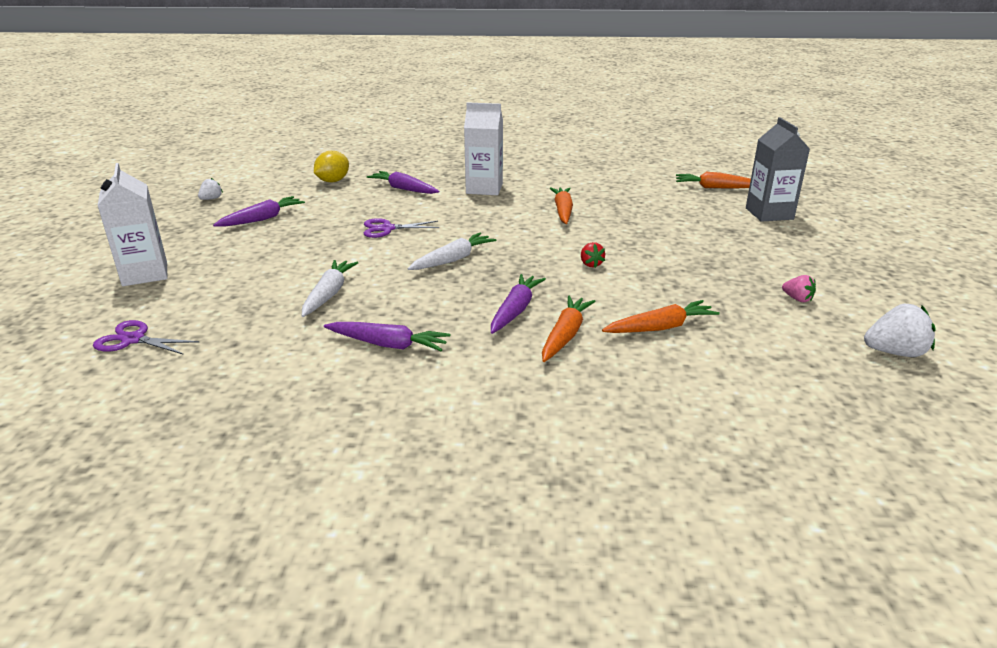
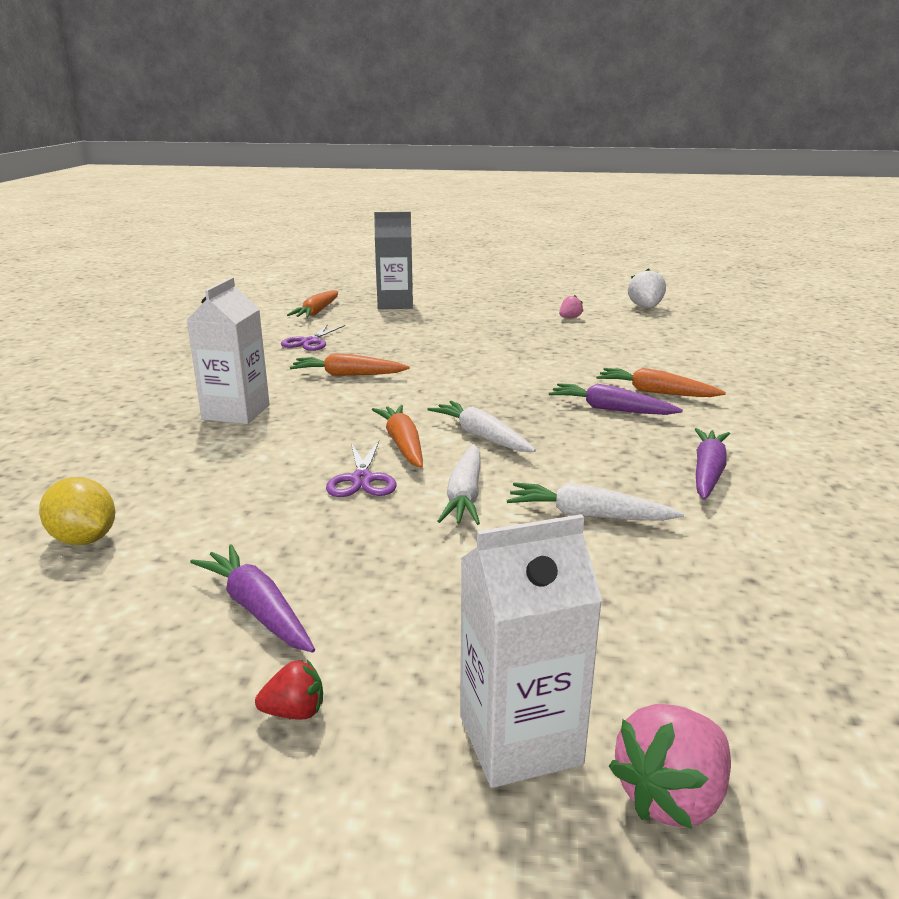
camera: 85 degrees left, 5 degrees down
purple scissors [93,320,200,354] -> purple scissors moved to [281,324,345,351]
white strawberry [198,178,223,200] -> none
purple carrot [367,171,439,194] -> none
red strawberry [581,242,605,268] -> red strawberry moved to [255,660,323,720]
orange carrot [602,300,720,333] -> orange carrot moved to [372,405,423,468]
none -> white carrot [438,444,481,525]
none -> pink strawberry [609,704,731,829]

